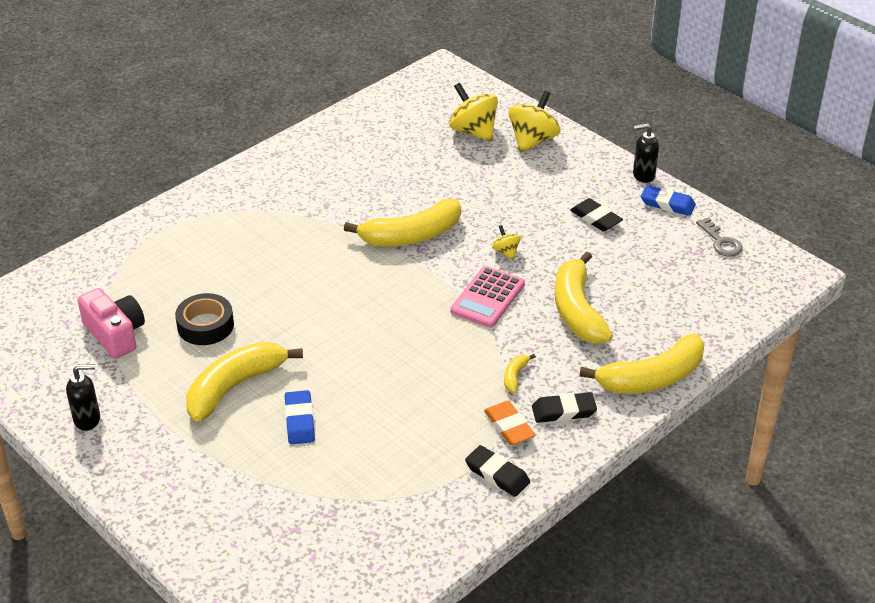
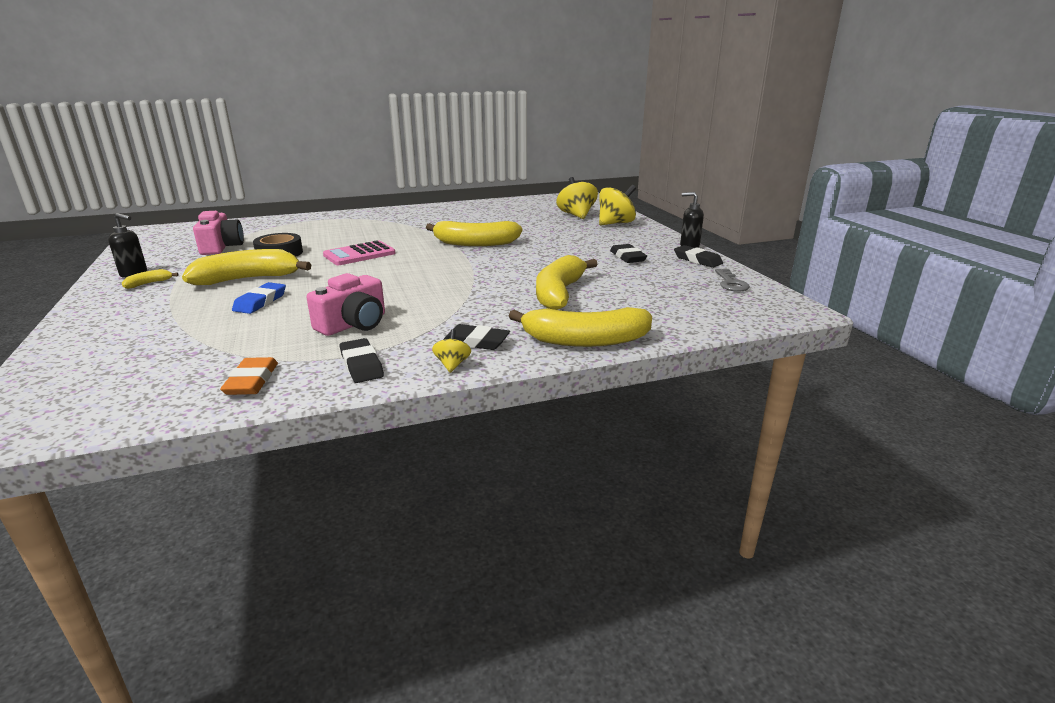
camera: 25 degrees right, 15 degrees down
pink calculator [450,266,525,328] -> pink calculator moved to [323,240,395,265]
orange eraser [484,401,536,445] -> orange eraser moved to [220,357,278,395]
yellow spinning top [492,225,521,260] -> yellow spinning top moved to [432,329,471,373]
yellow banana [504,354,536,393] -> yellow banana moved to [122,269,179,289]
blue eraser [641,185,696,216] -> black eraser [674,245,723,268]
none -> pink camera [306,273,385,336]

